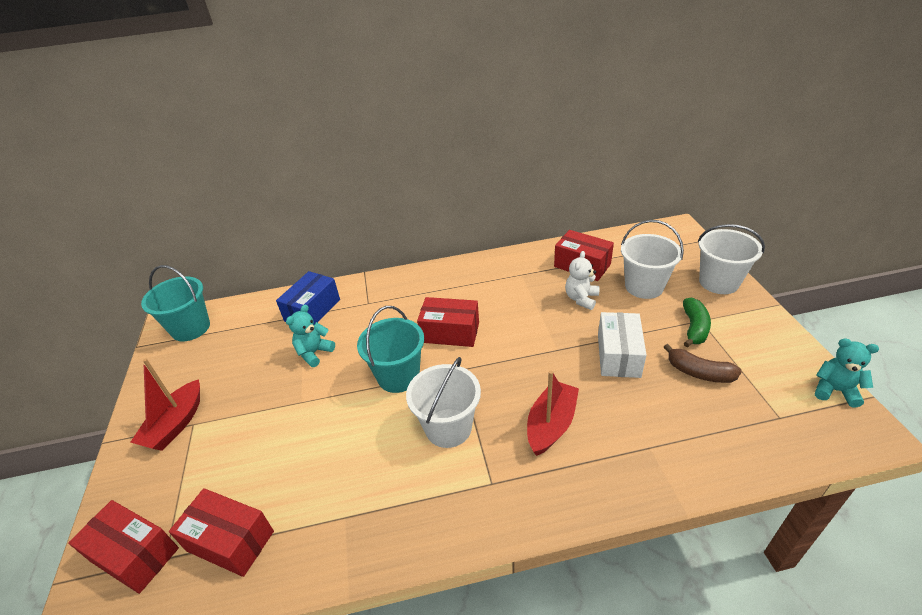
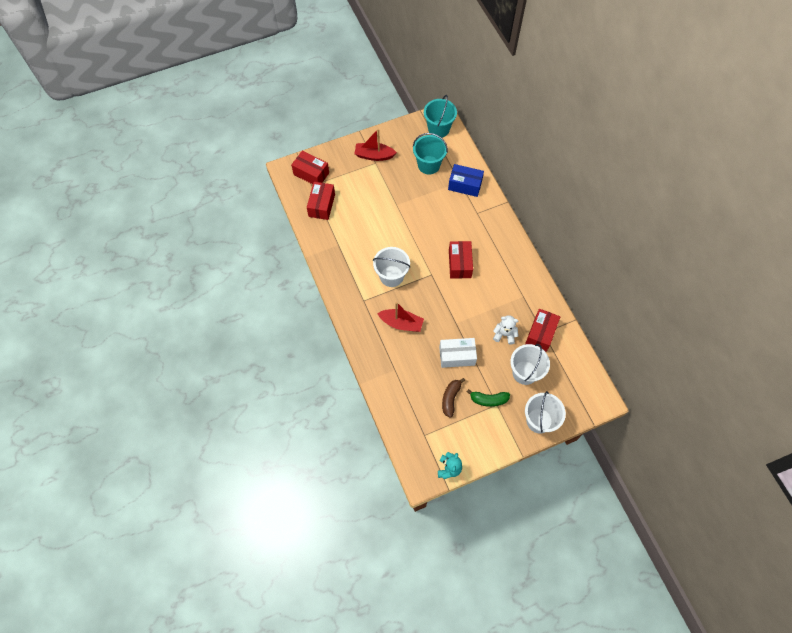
camera: 75 degrees right, 25 degrees up
red box [68,500,179,594] -> red box turned 75 degrees counterclockwise [291,151,329,184]
turquoise teddy bear [286,305,335,367] -> none
turquoise bucket [357,306,424,393] -> turquoise bucket moved to [413,133,448,174]

